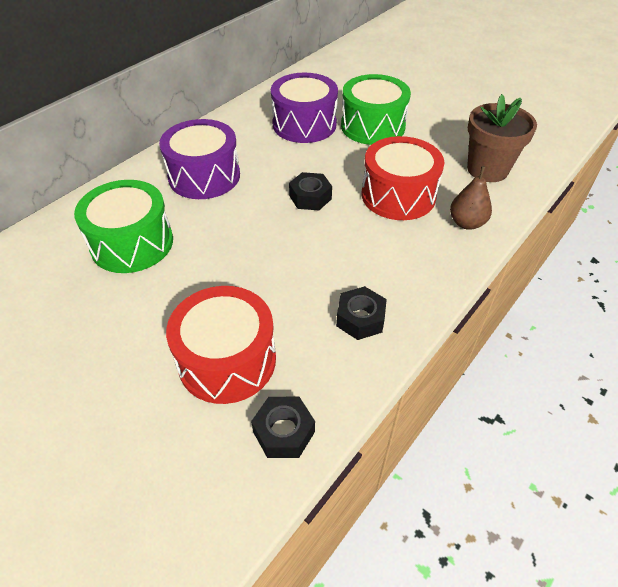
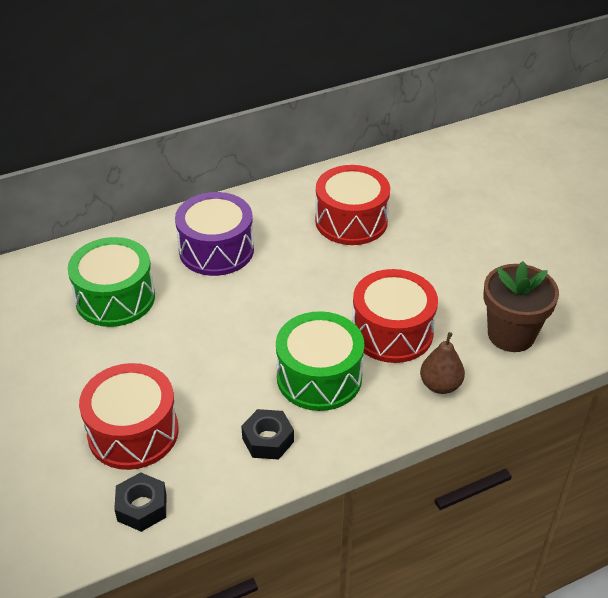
camera: 25 degrees right, 5 degrees down
purple drum [271,73,338,143] -> red drum [315,165,390,245]
black nut [289,172,332,210] -> none
green drum [341,74,411,145] -> green drum moved to [276,311,364,411]

